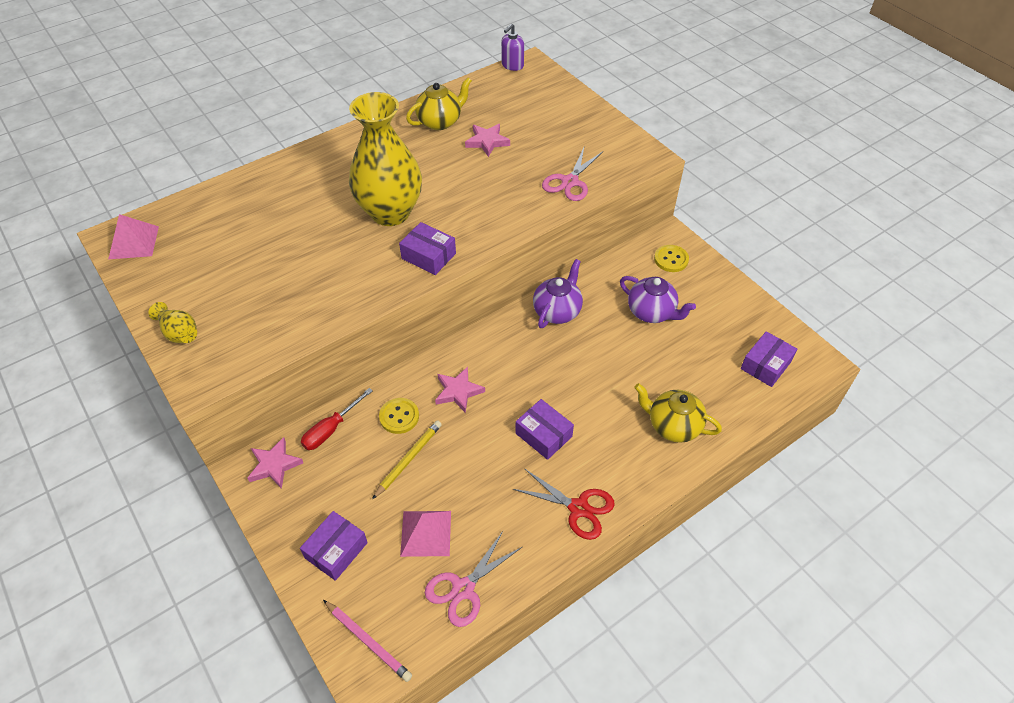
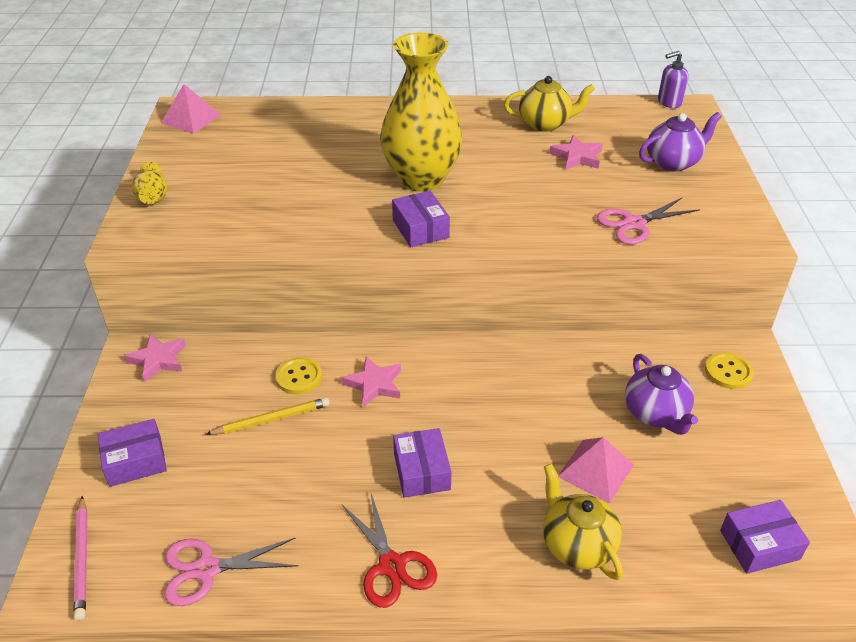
camera: 35 degrees right, 10 degrees down
red screwdriver [301,388,373,450] -> none
pink pyramid [400,511,451,557] -> pink pyramid moved to [558,437,634,503]
purple teapot [533,259,583,328] -> purple teapot moved to [639,112,722,172]

